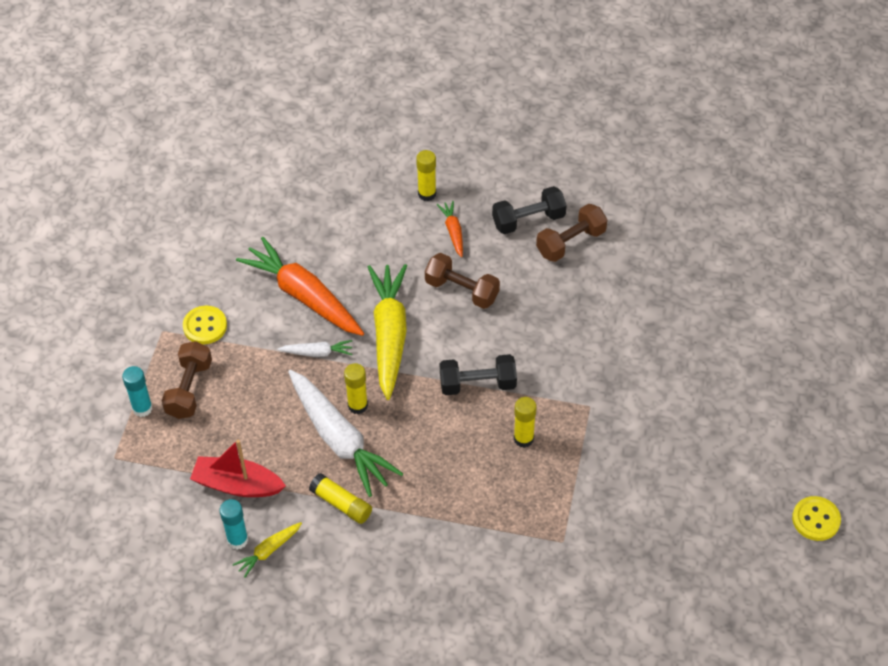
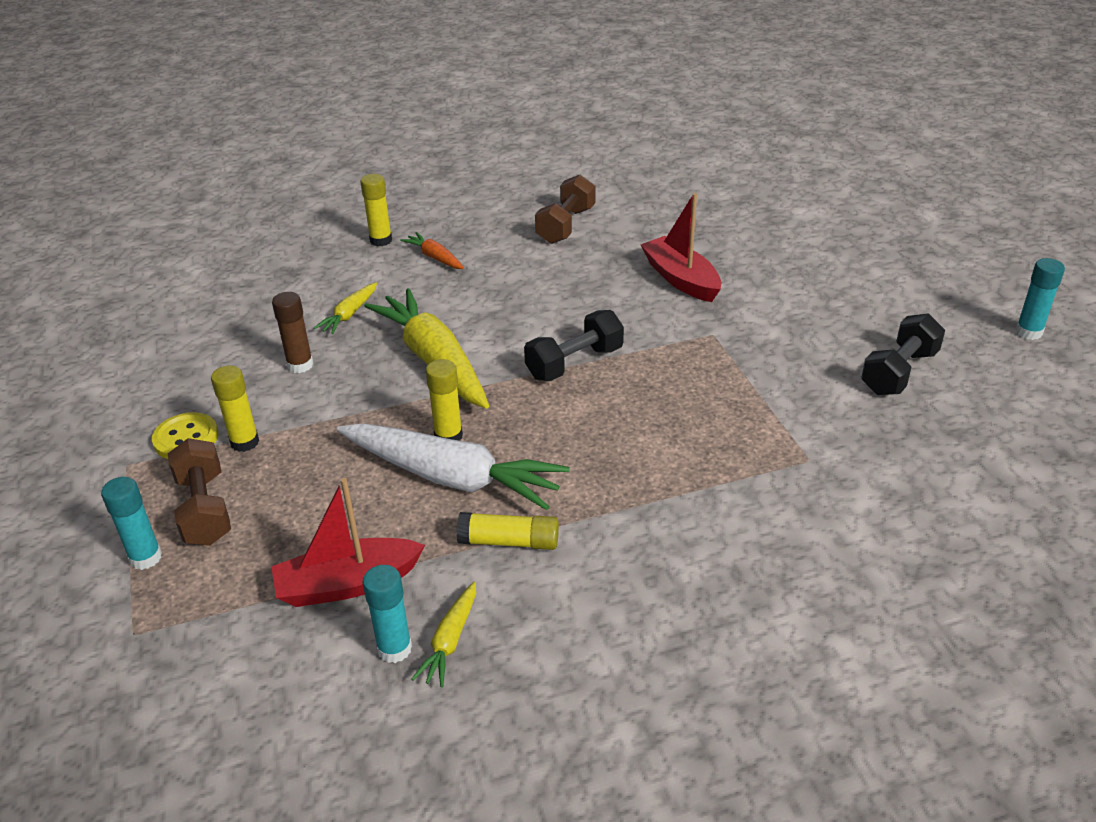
camera: 30 degrees left, 15 degrees down
orange carrot [236,237,364,336] -> brown glue stick [272,292,313,373]
white carrot [278,340,352,357] -> none
brown dumbbell [425,253,500,309] -> none
black dumbbell [492,186,567,234] -> black dumbbell moved to [861,314,945,395]
yellow glue stick [514,397,537,448] -> yellow glue stick moved to [211,365,259,452]
yellow button [792,496,841,541] -> turquoise glue stick [1015,258,1065,340]
none -> yellow carrot [314,282,377,334]
none -> red boat [640,193,721,302]

